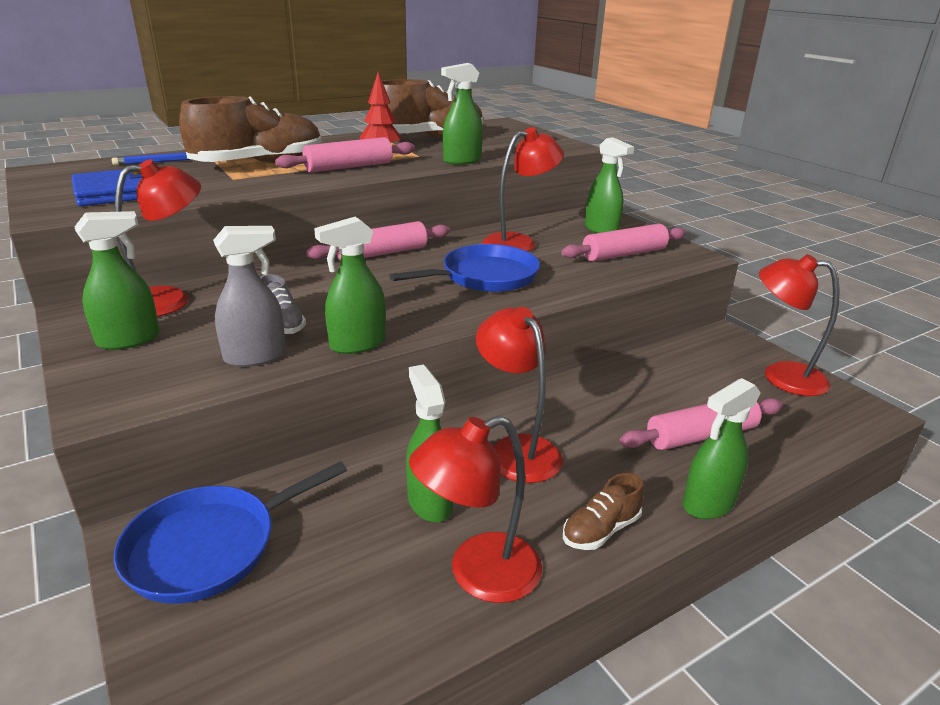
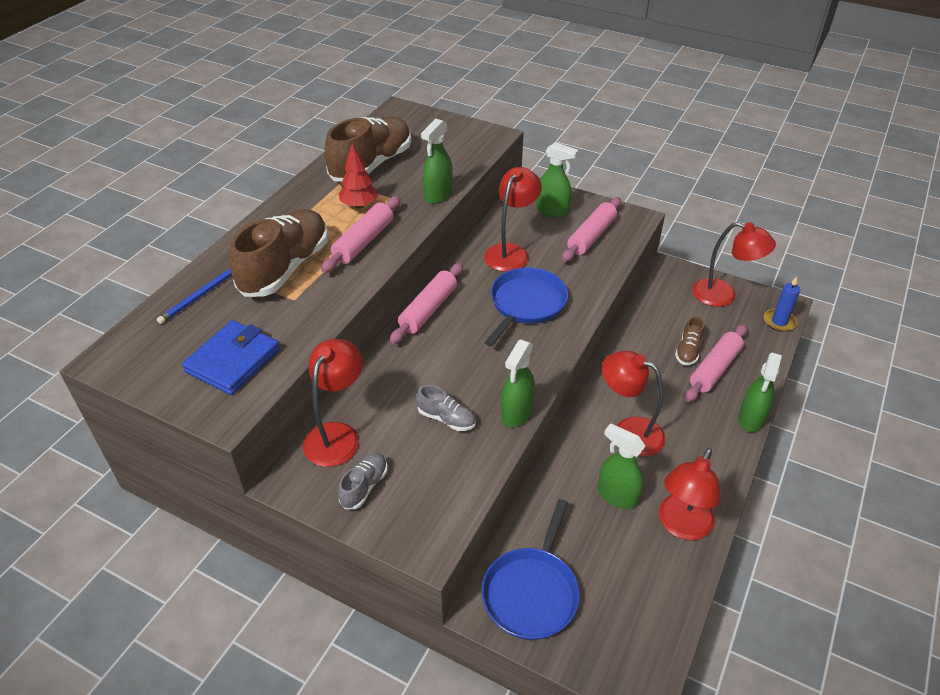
camera: 30 degrees left, 15 degrees up
green spray bottle [75,211,160,350] -> grey shoe [338,453,388,509]
grey spray bottle [213,226,286,367] -> none
brown shoe [563,473,644,550] -> brown shoe moved to [675,316,704,365]
red lamp [759,254,840,396] -> red lamp turned 150 degrees counterclockwise [692,222,776,307]
none -> blue candle [764,276,800,332]

